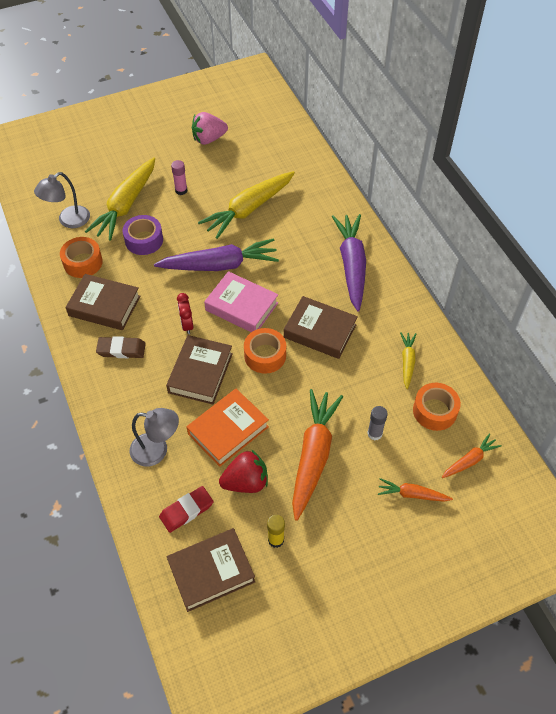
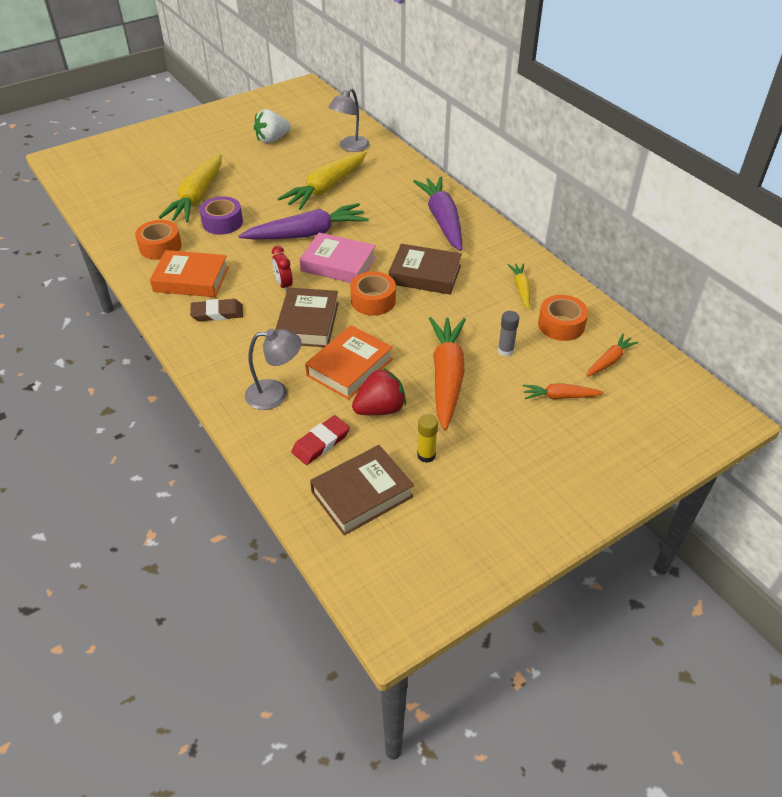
camera: 10 degrees left, 10 degrees down
grey lamp [34,172,90,228] -> grey lamp moved to [328,88,369,152]
brown book [65,274,140,330] -> orange book [150,250,229,297]
pink glue stick [171,160,187,195] -> none
pink strawberry [192,112,228,145] -> white strawberry [254,109,291,143]

